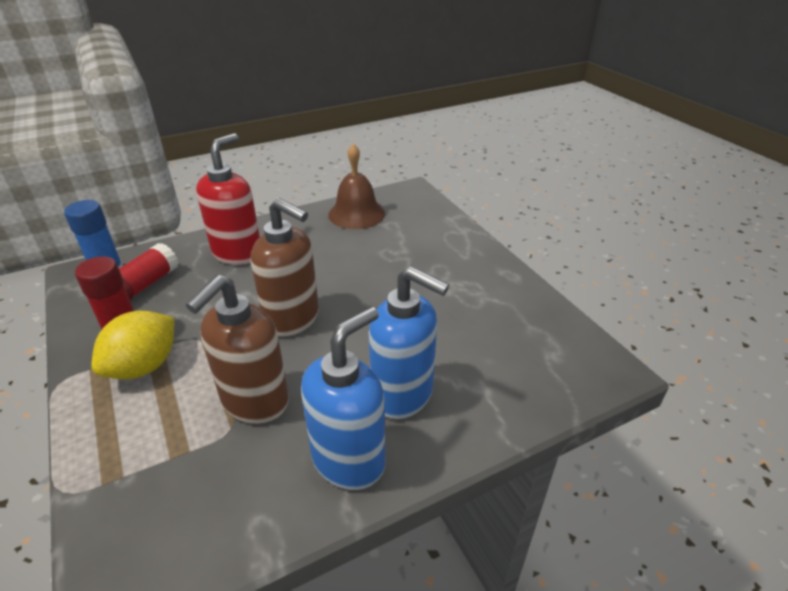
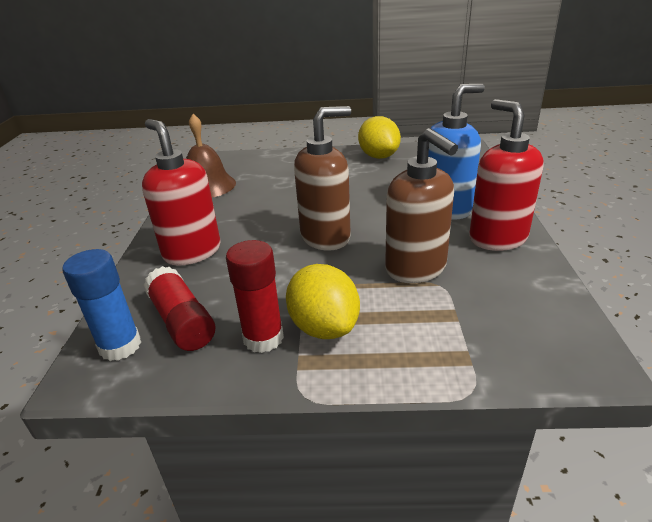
camera: 60 degrees left, 5 degrees down
blue soap dispenser [301,307,386,490] -> red soap dispenser [469,99,543,251]
none -> yellow lemon [358,116,401,159]

